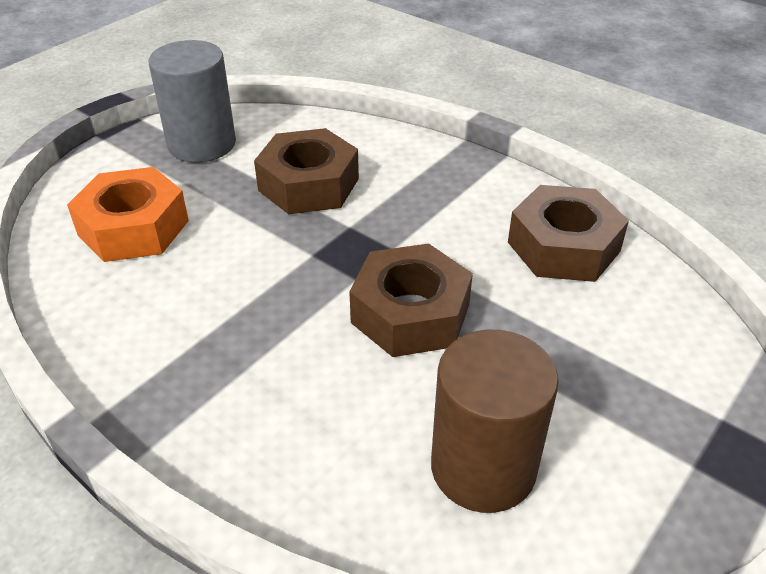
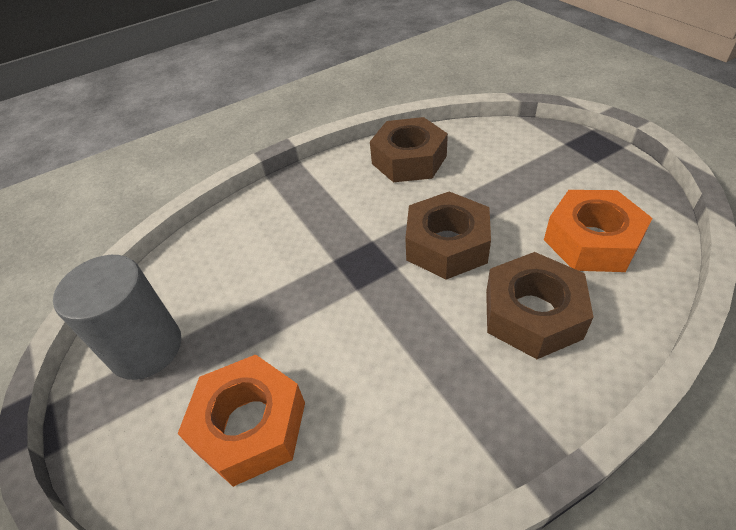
camera: 65 degrees left, 5 degrees up
brown nut [254,128,359,214] -> brown nut moved to [486,252,594,359]
brown cylinder [431,330,559,513] -> orange nut [544,190,652,272]

